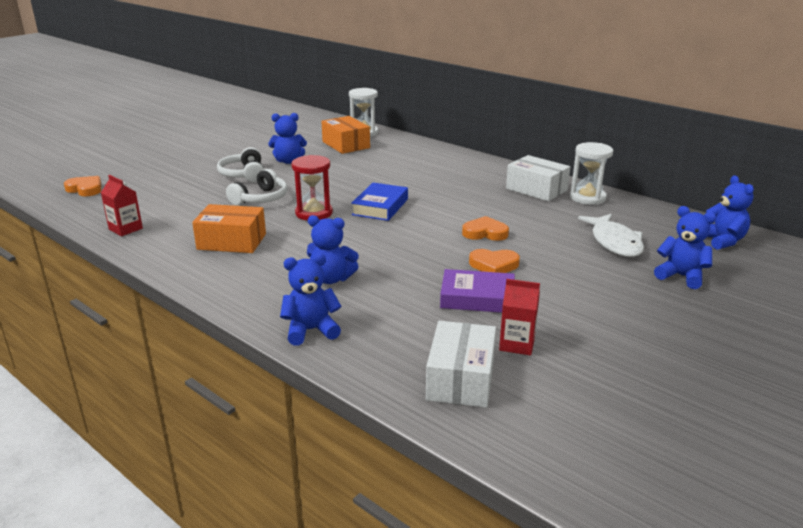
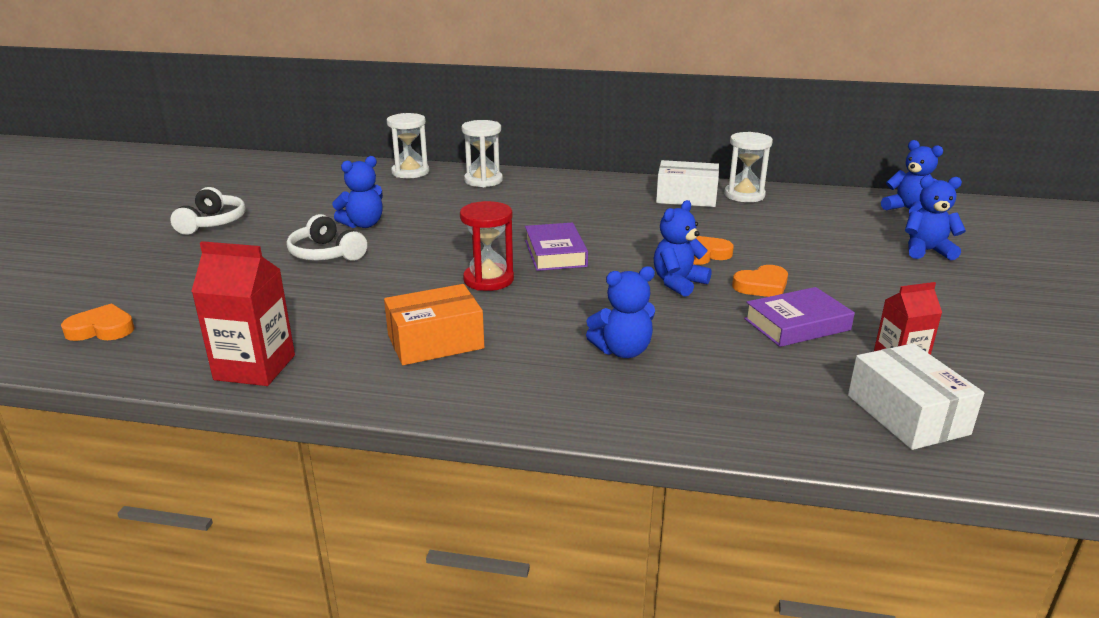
camera: 30 degrees left, 0 degrees up
red carton [101,175,143,236] -> red carton [191,241,295,386], size x1.56
white headphones [226,169,287,205] -> white headphones moved to [170,187,245,235]
blue teddy bear [280,254,341,346] -> blue teddy bear moved to [654,200,712,297]
orange box [321,116,370,154] -> none
blue book [351,183,408,221] -> purple book [525,223,588,271]
white fish [578,214,644,257] -> none
none -> white hourglass [462,120,503,187]

